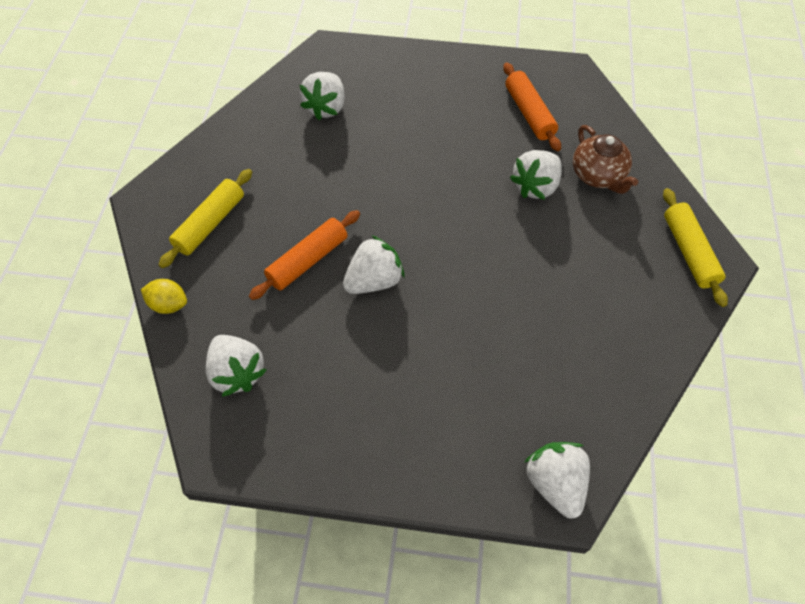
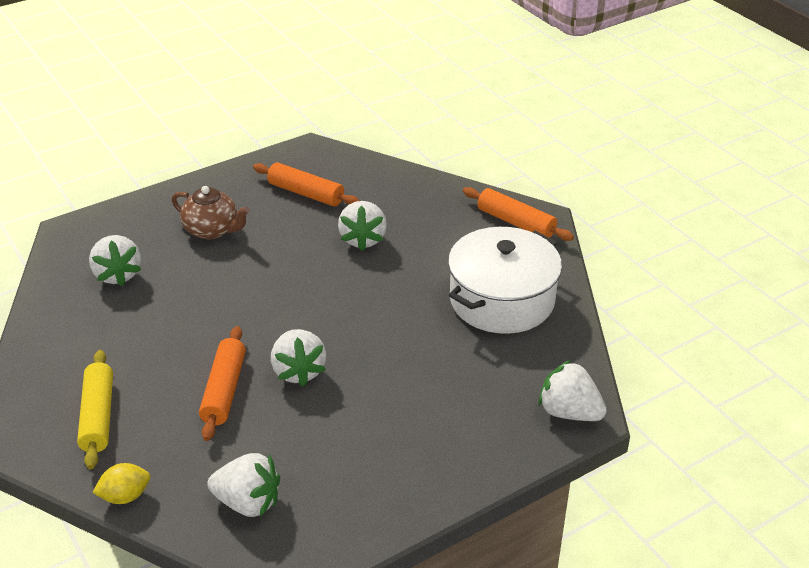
camera: 40 degrees left, 20 degrees down
white strawberry [343,235,404,294] -> white strawberry turned 150 degrees clockwise [271,329,326,387]
brown teapot [573,125,638,194] -> brown teapot moved to [172,186,250,240]
yellow rolling pin [663,188,728,307] -> orange rolling pin [463,187,574,241]
none -> white pot [448,227,562,334]

